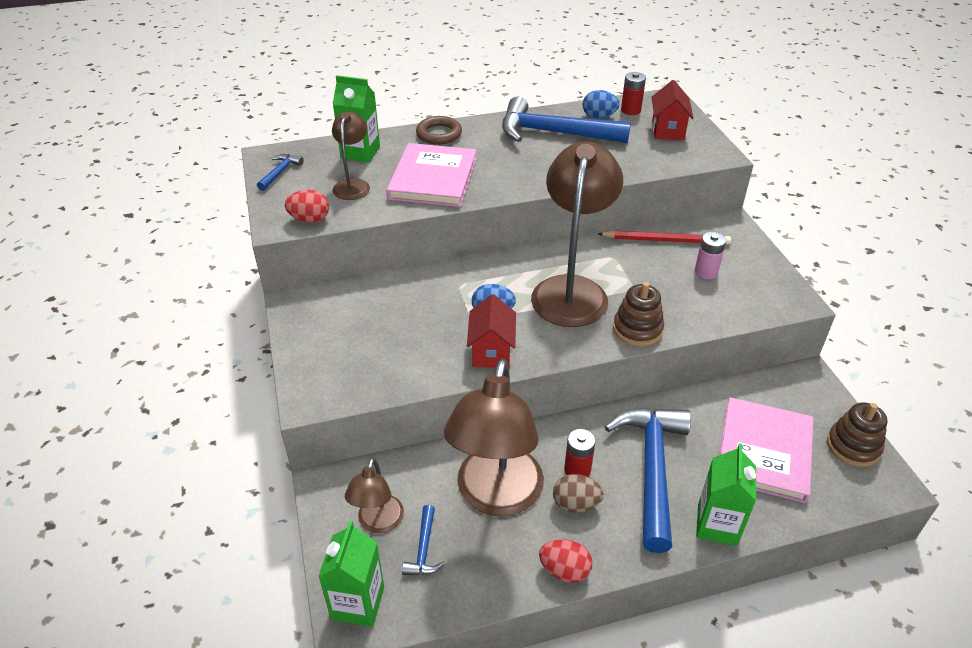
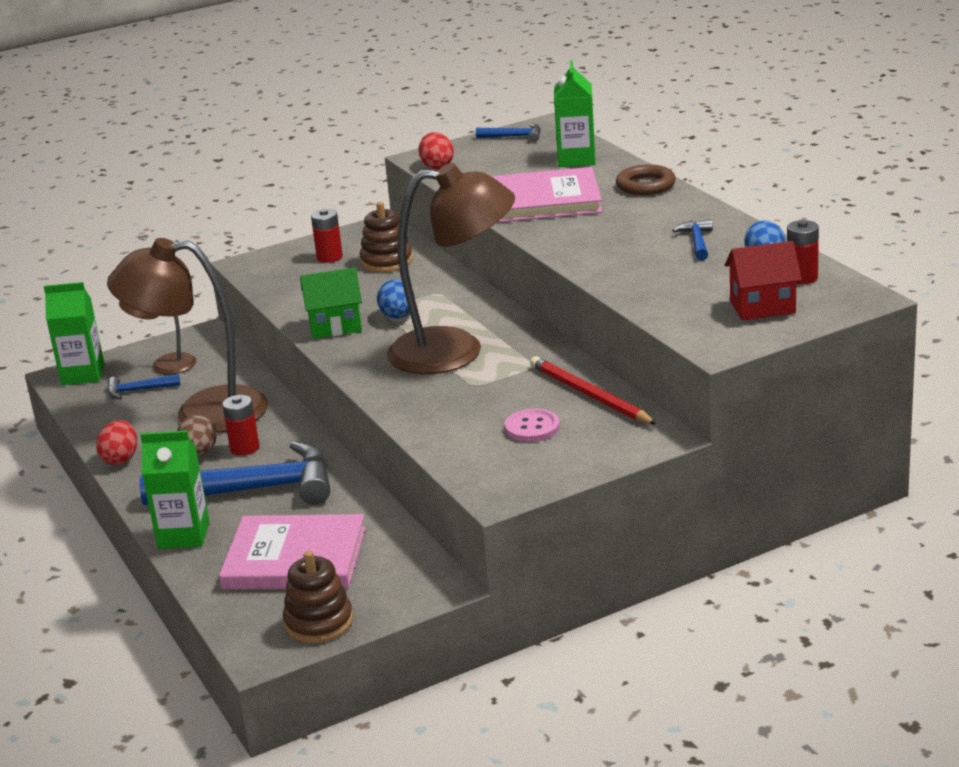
camera: 80 degrees right, 15 degrees down
brown lamp [332,111,370,200] -> none
red house [467,294,516,368] -> green house [300,268,362,339]
blue hammer [502,97,631,143] -> blue hammer [672,219,713,261], size x0.43
red pencil [598,231,731,244] -> red pencil turned 150 degrees clockwise [530,356,657,425]
brown stacking toy [613,282,664,346] -> brown stacking toy moved to [360,202,413,272]
pink battery [695,232,726,279] -> pink button [505,409,560,442]
none -> red battery [311,209,343,263]

